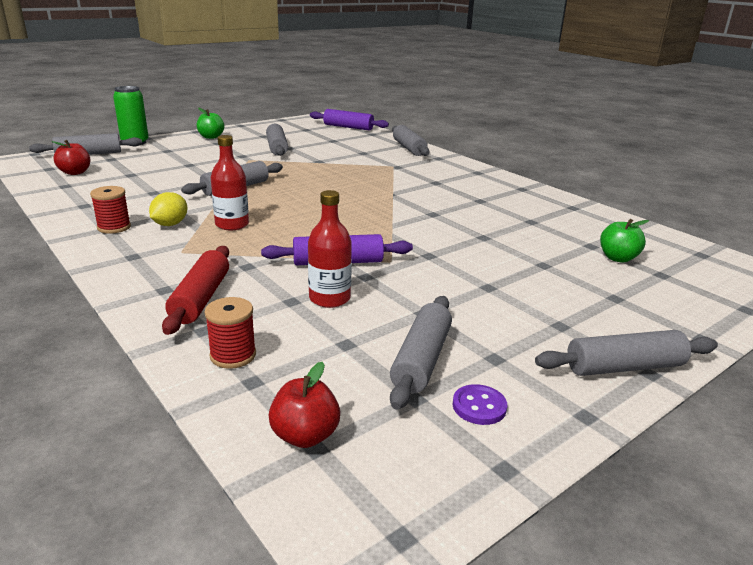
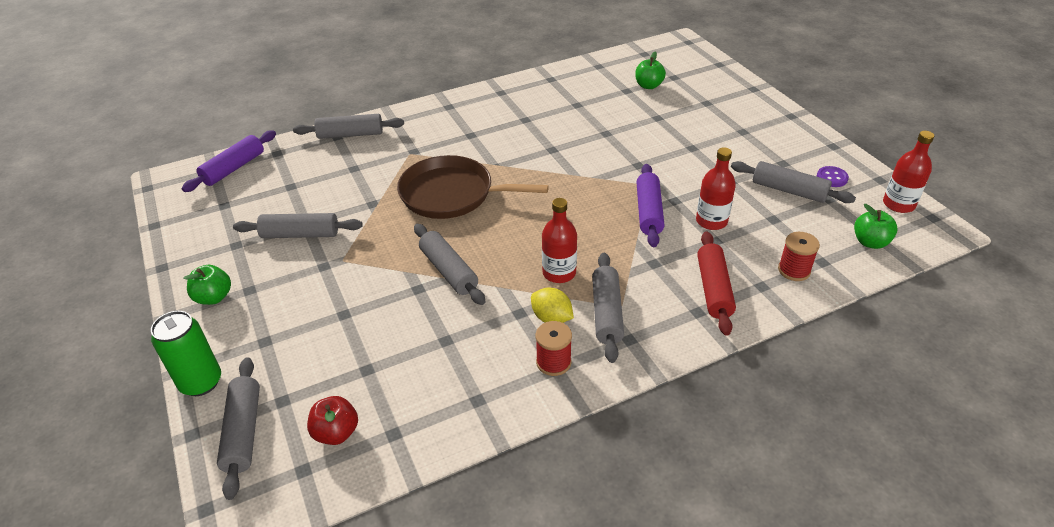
camera: 75 degrees left, 15 degrees up
red rolling pin [162,246,229,335] -> red rolling pin turned 75 degrees clockwise [697,231,736,336]
red apple [269,362,341,448] -> green apple [854,204,898,249]
grey rolling pin [535,330,718,376] -> grey rolling pin moved to [592,253,624,363]
none -> brown pan [397,155,549,219]
none -> red bottle [883,131,934,213]

